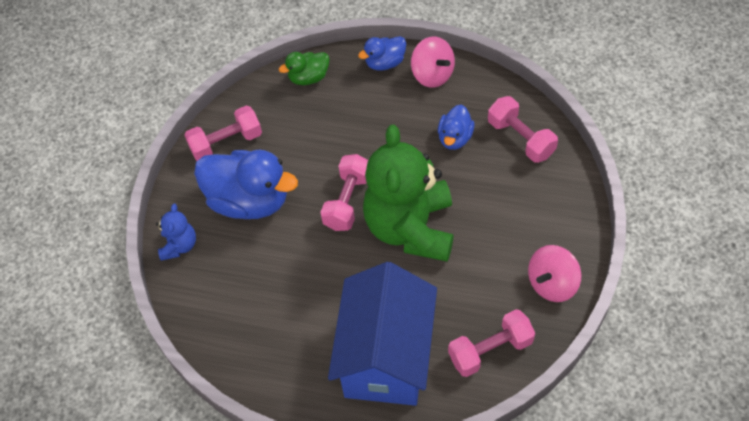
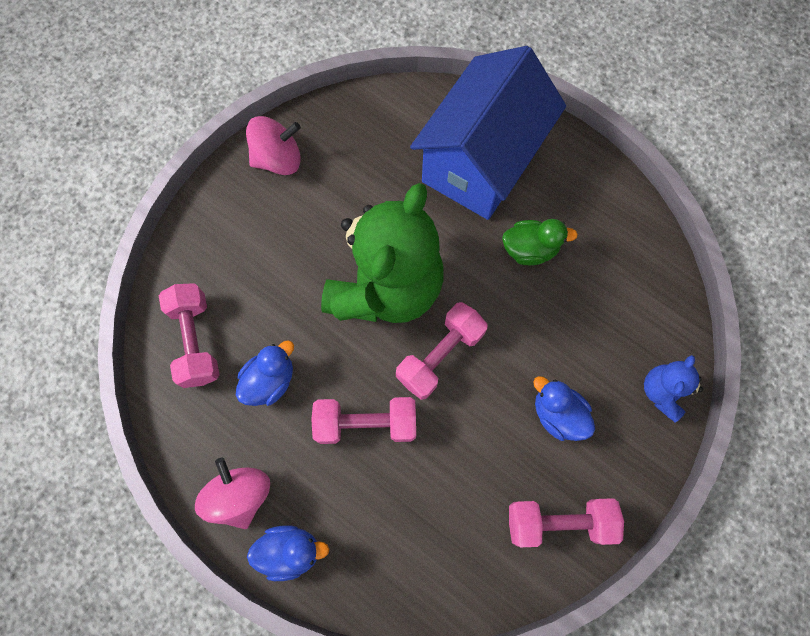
camera: 160 degrees left, 15 degrees up
blue duck [194,149,298,219] -> blue duck [533,376,595,441], size x0.52
green duck [279,52,330,85] -> green duck moved to [502,219,578,265]
pink dumbbell [448,309,535,377] -> pink dumbbell moved to [311,397,416,444]

